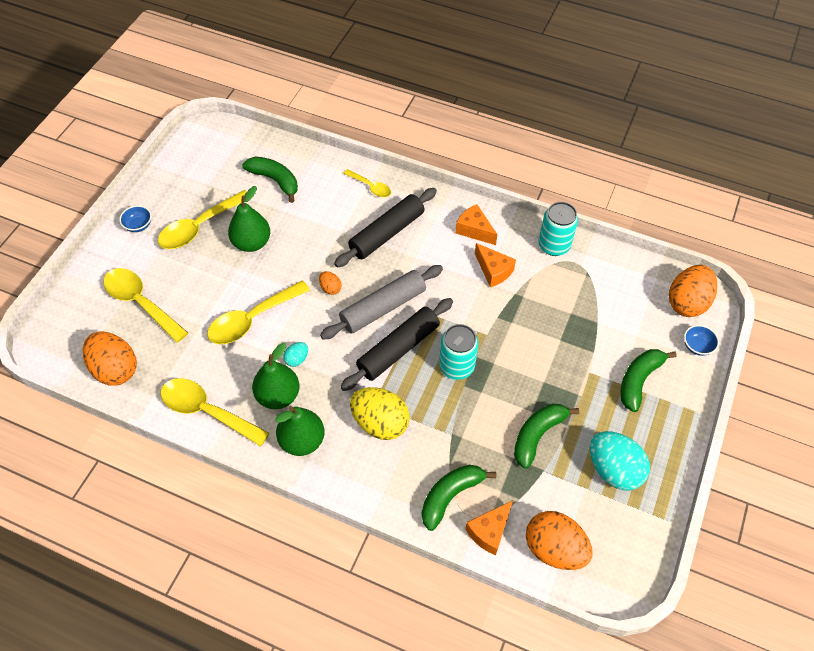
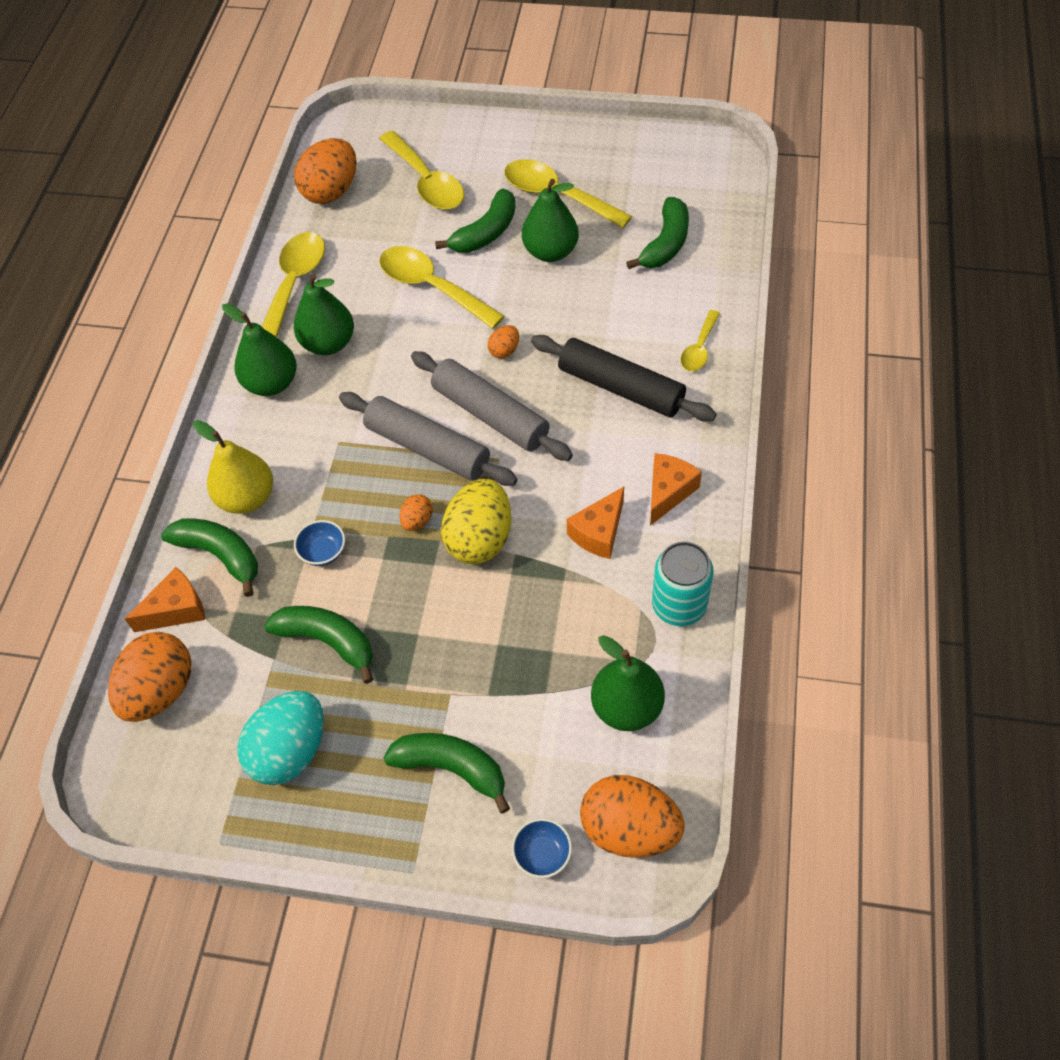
camera: 80 degrees right, 0 degrees up
yellow spoon [103,268,188,343] -> yellow spoon turned 120 degrees clockwise [379,131,464,210]
blue bowl [119,205,152,232] -> blue bowl moved to [294,520,345,566]
turquoise egg [283,342,308,367] -> none
black rolling pin [340,298,453,391] -> grey rolling pin [339,392,518,486]
yellow egg [350,387,410,440] -> yellow egg moved to [441,479,511,564]
turquoise can [439,324,479,380] -> orange egg [399,494,433,531]
orange cheese [465,500,513,555] -> orange cheese turned 120 degrees clockwise [125,567,205,632]
none -> yellow pear [193,420,273,514]
none -> green banana [435,189,516,253]
none -> green pear [591,635,665,731]

